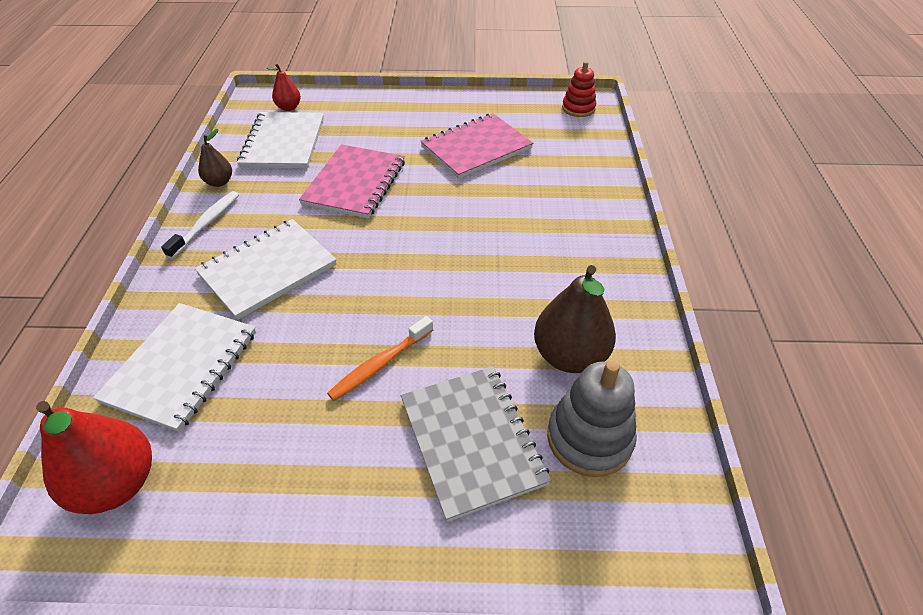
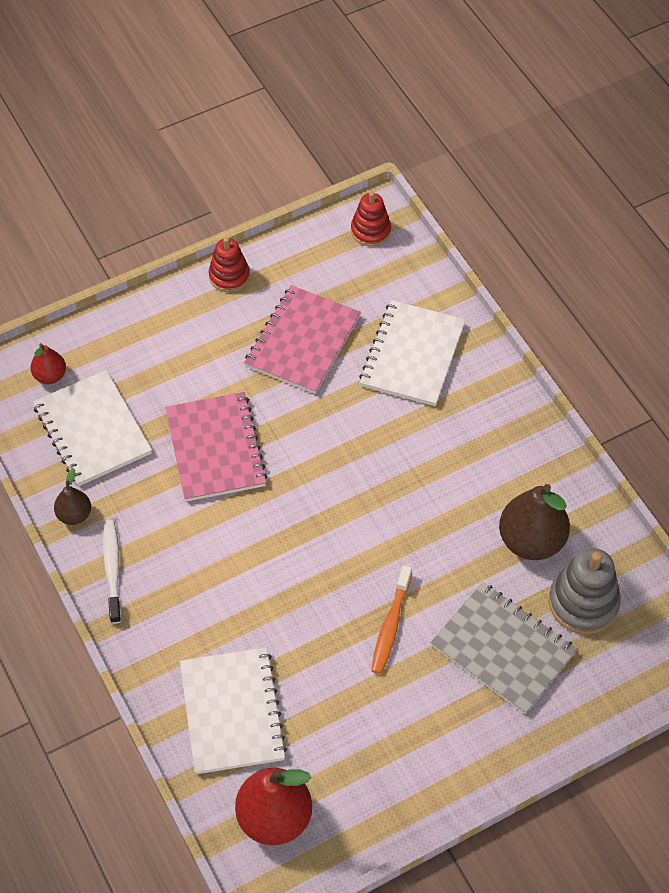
camera: 30 degrees left, 10 degrees up
white notebook [195,219,337,320] -> white notebook moved to [359,300,466,406]
none -> red stacking toy [209,237,250,292]

